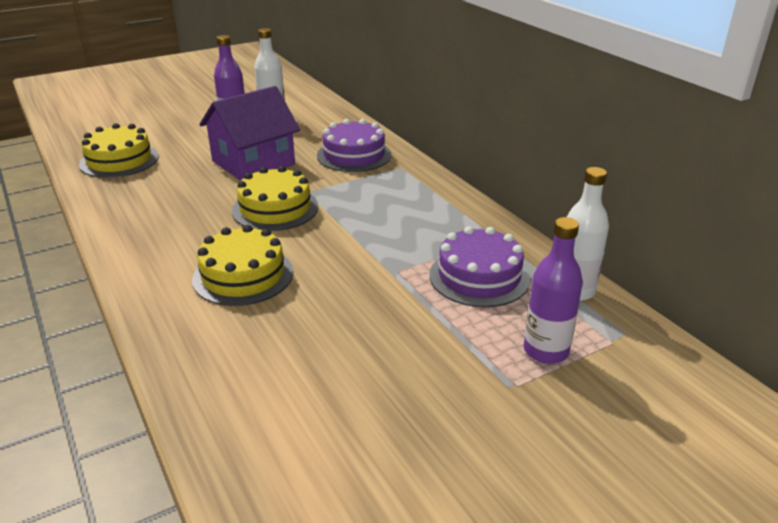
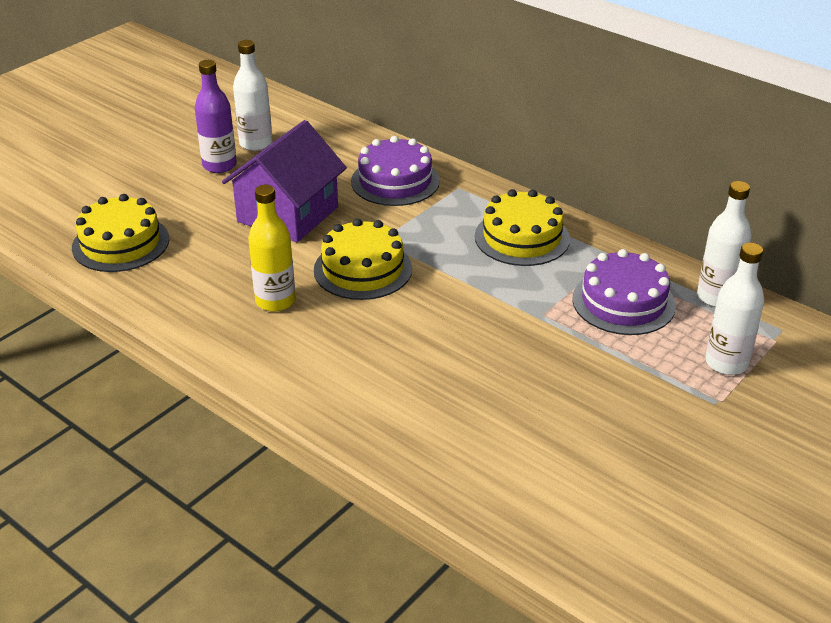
camera: 20 degrees left, 5 degrees up
yellow cake [192,225,293,306] -> yellow cake moved to [475,189,570,266]
purple bottle [524,217,583,364] -> white bottle [705,243,764,375]
none -> yellow bottle [248,185,295,312]

